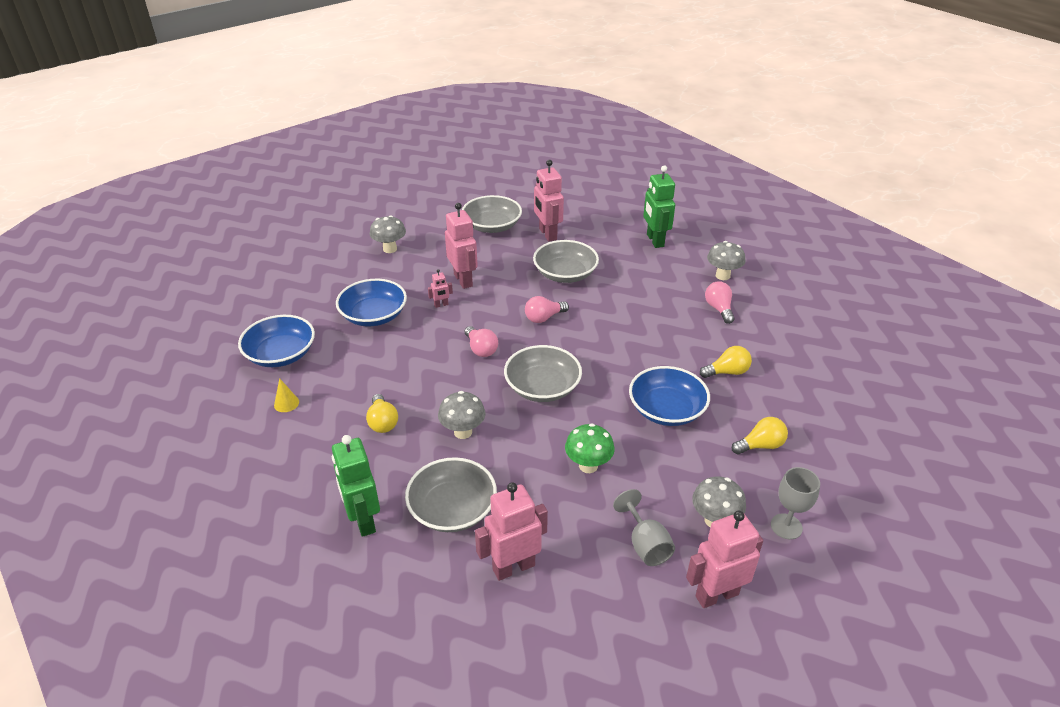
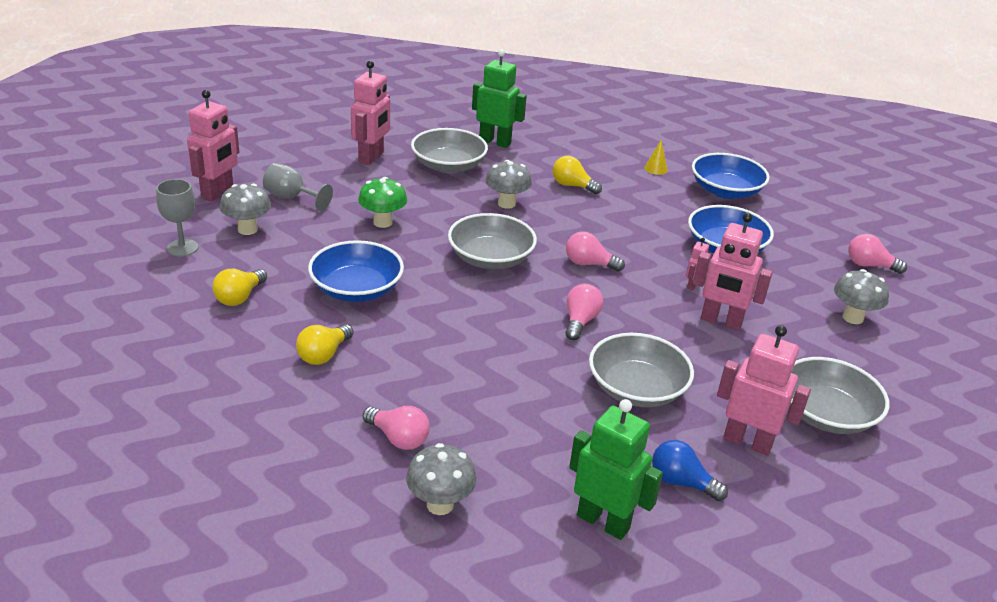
camera: 135 degrees right, 5 degrees down
none -> blue light bulb [652,440,728,501]
none -> pink light bulb [848,234,907,274]

